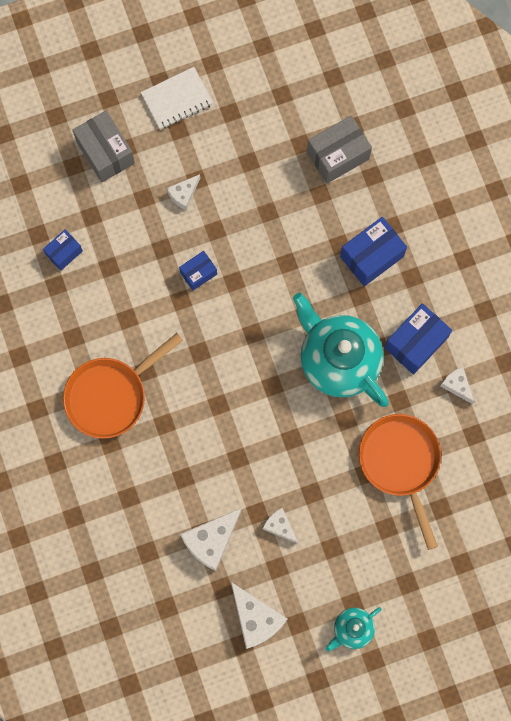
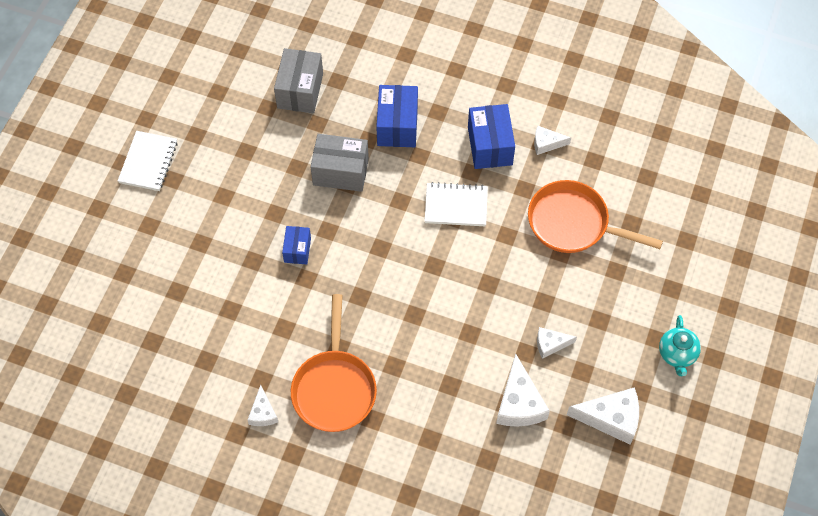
camera: 50 degrees left, 15 degrees down
blue box [43,230,83,271] -> none
grey box [73,111,135,182] -> grey box moved to [311,134,369,192]
white cheese [166,174,200,210] -> white cheese moved to [248,385,278,426]
turquoise teapot [293,293,389,407] -> white notebook [424,182,488,226]

